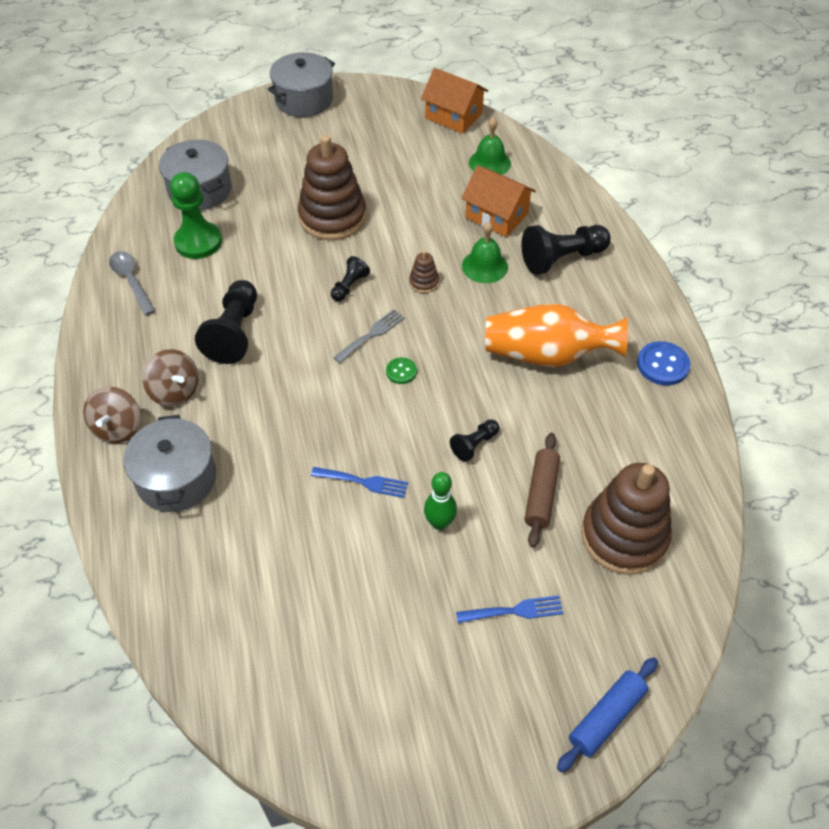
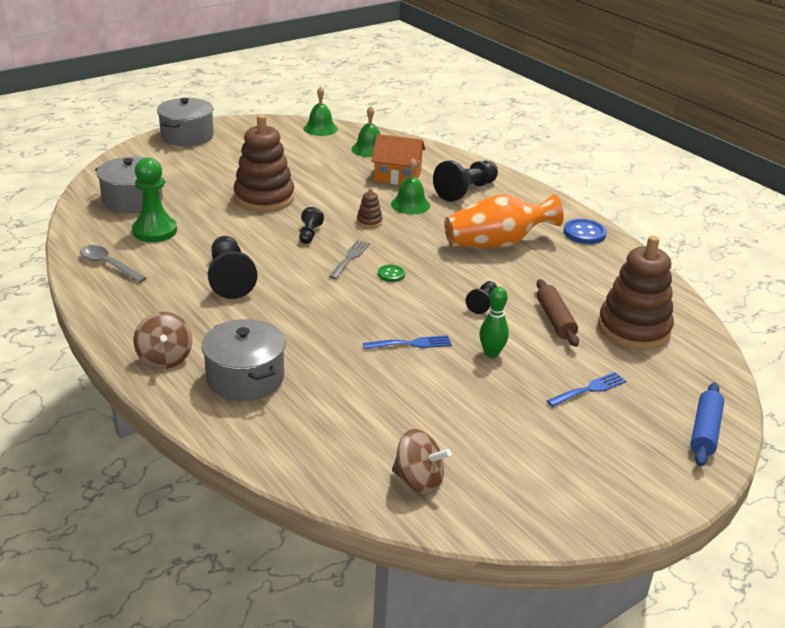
camera: 25 degrees left, 20 degrees down
brown spinning top [142,349,198,407] -> brown spinning top moved to [392,429,451,494]
orange house [421,68,488,134] -> green bell [303,86,338,136]

